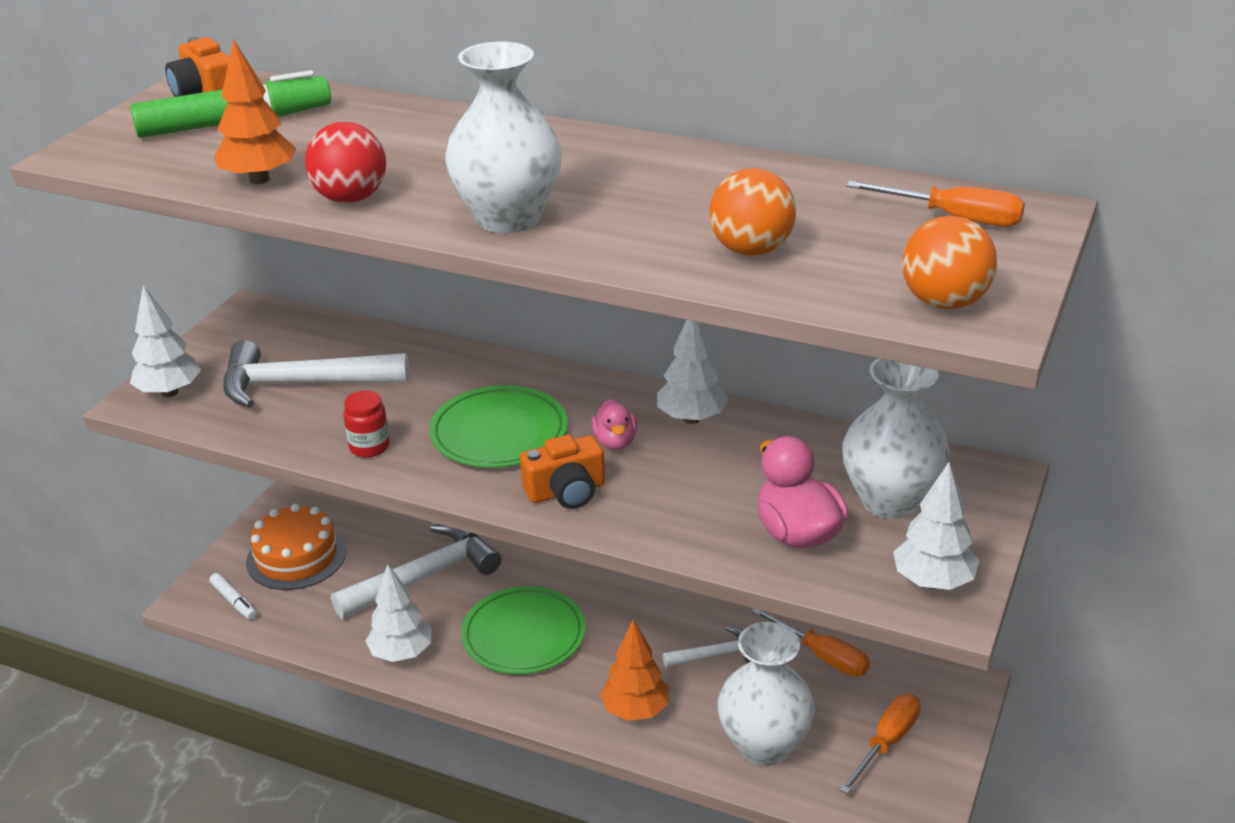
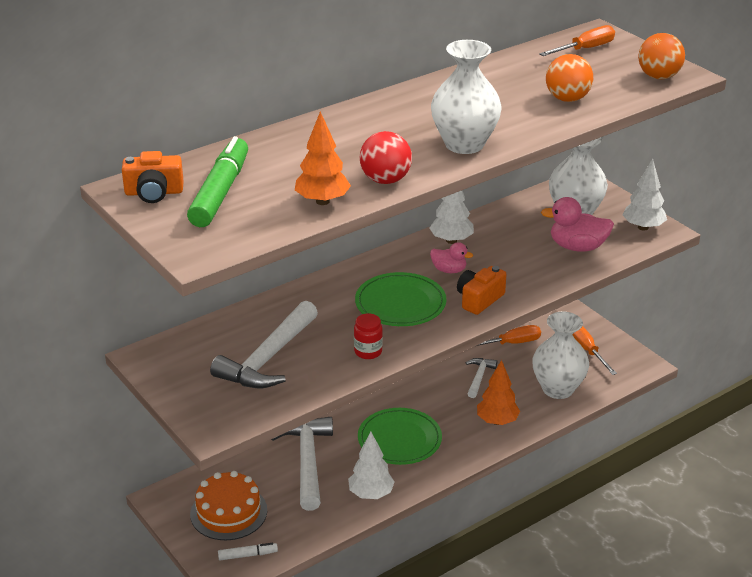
camera: 60 degrees left, 0 degrees up
white tree [130,285,201,397] -> none
orange camera [520,435,605,509] -> orange camera turned 150 degrees counterclockwise [457,266,507,315]

